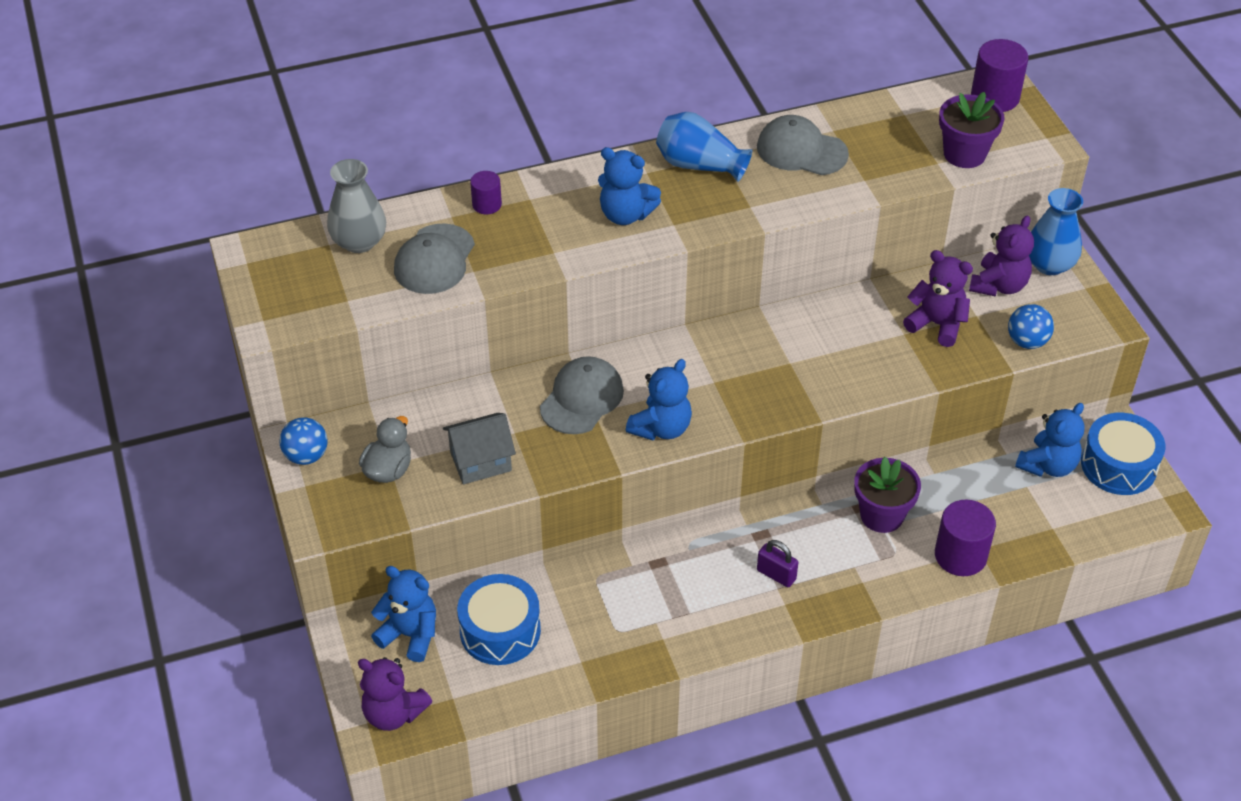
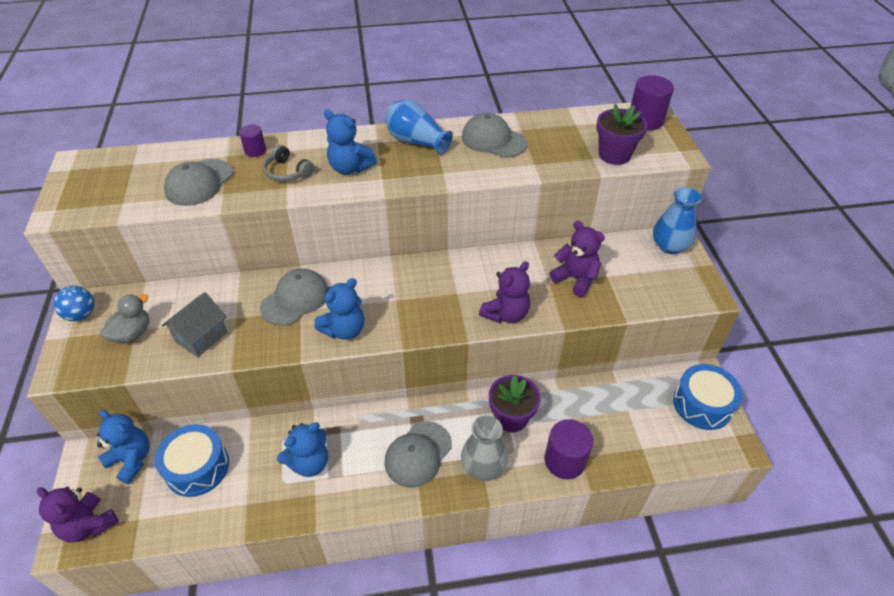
camera: 10 degrees right, 0 degrees up
grey vase [327,159,386,253] -> grey vase moved to [461,415,508,481]
grey house [443,413,516,484] -> grey house turned 45 degrees counterclockwise [162,292,228,357]
purple padlock [757,540,799,587] -> grey cap [384,421,452,488]
purple teddy bear [969,215,1034,297] -> purple teddy bear moved to [479,261,530,323]
blue ball [1008,304,1054,349] -> none
blue teddy bear [1015,403,1085,477] -> blue teddy bear moved to [277,422,328,477]
none -> grey headphones [263,145,314,182]

